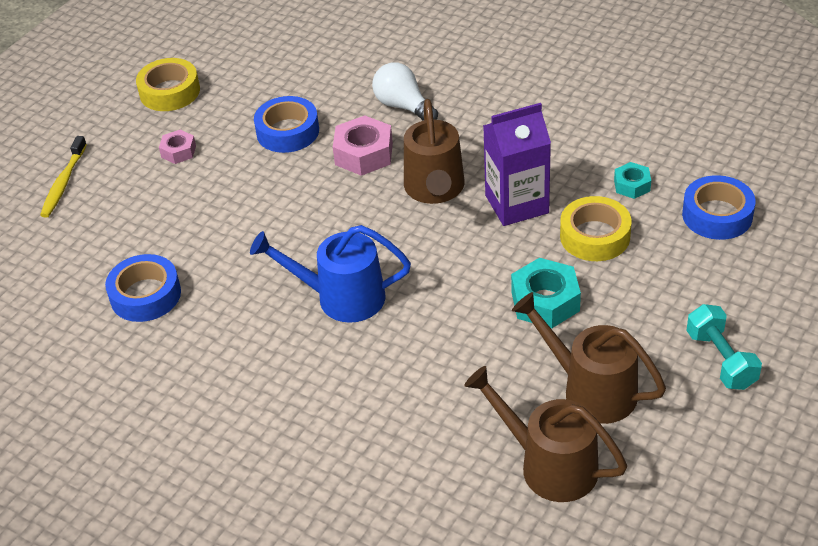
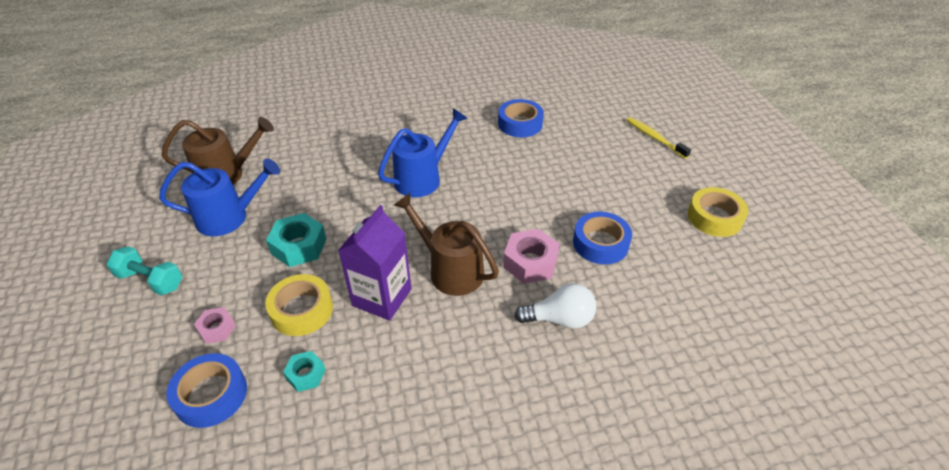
camera: 130 degrees right, 0 degrees up
pink nut [159,130,196,164] -> pink nut moved to [194,307,236,344]
brown watering can [512,292,666,424] -> blue watering can [159,158,280,236]

